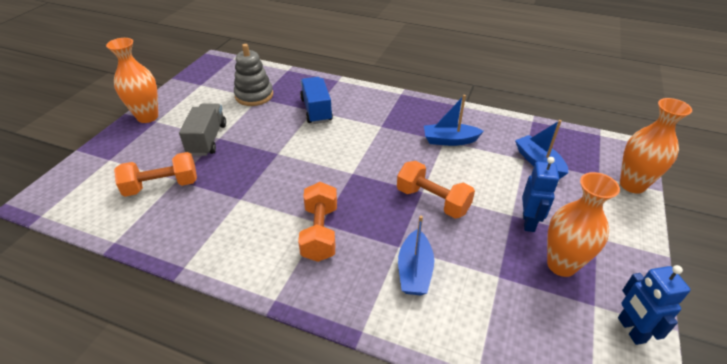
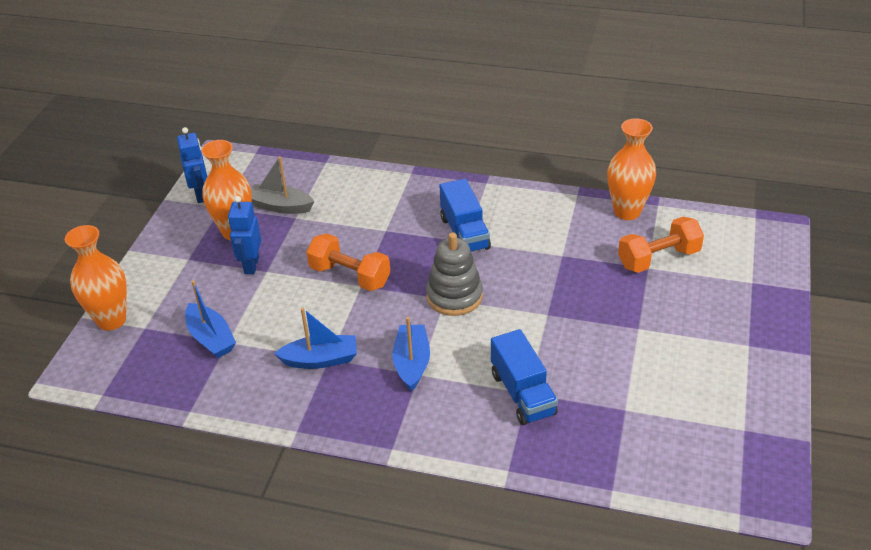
camera: 175 degrees right, 0 degrees up
orange vase [106,38,158,123] -> orange vase moved to [607,118,656,220]
grey truck [179,103,226,156] -> none
grey stacking toy [234,44,273,106] -> grey stacking toy moved to [426,232,483,316]
orange dumbbell [298,182,337,262] -> blue truck [440,179,491,252]
blue boat [398,215,434,295] -> blue boat moved to [392,317,430,391]
none -> grey boat [251,156,314,214]

